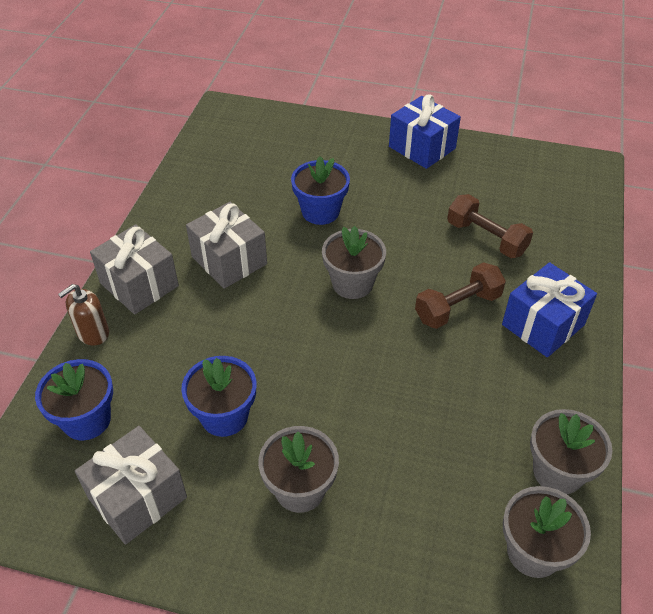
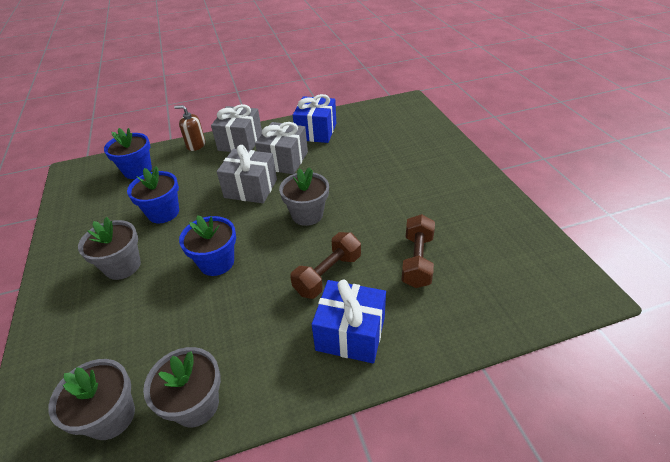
camera: 60 degrees right, 5 degrees down
grey gift [75,426,187,545] -> grey gift moved to [217,145,277,203]
blue flower pot [291,156,350,225] -> blue flower pot moved to [179,215,236,276]
blue gift [389,94,461,169] -> blue gift moved to [293,94,336,143]
brown dumbbell [415,262,506,329] -> brown dumbbell turned 75 degrees counterclockwise [290,232,361,299]

